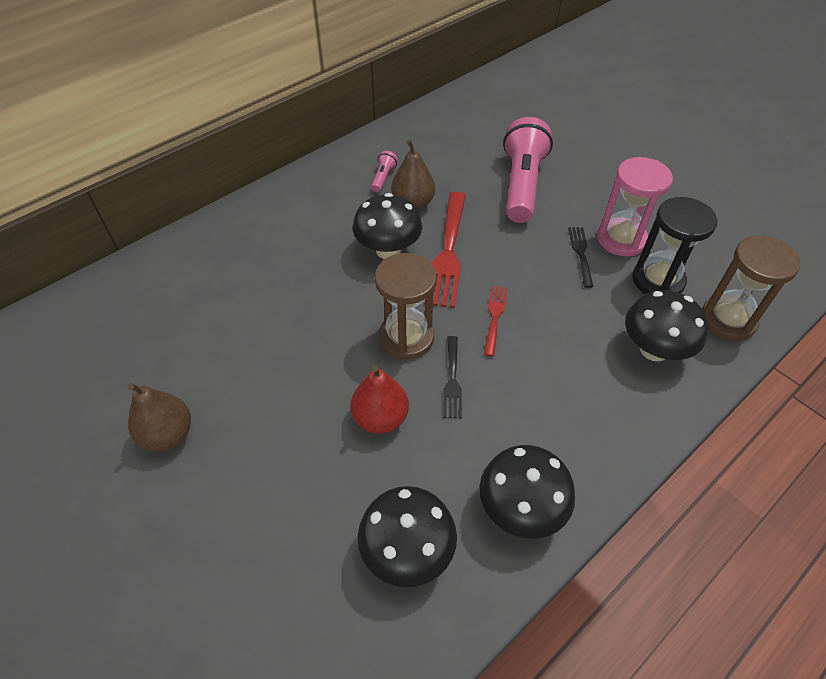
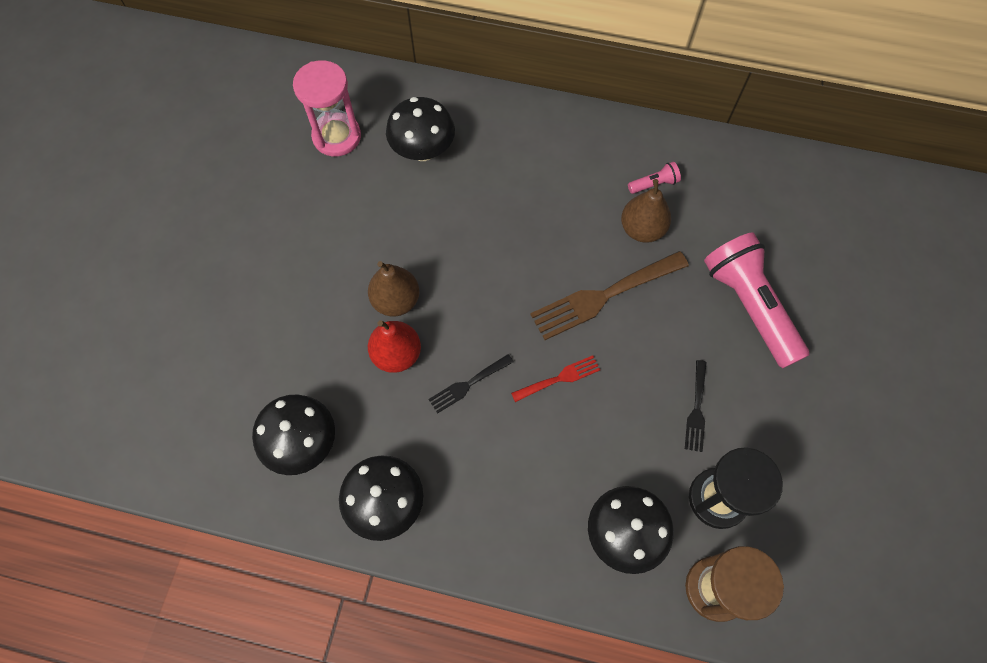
camera: 55 degrees right, 15 degrees up
brown pear [128,383,191,451] -> brown pear moved to [368,261,420,317]
black mushroom [353,193,422,259] -> black mushroom moved to [386,97,455,161]
brown hourglass [375,253,437,360] -> none
red fork [424,192,466,308] -> brown fork [530,251,689,340]
pink flashlight [503,117,553,223] -> pink flashlight turned 90 degrees counterclockwise [704,233,810,368]
black fork [568,227,593,288] -> black fork turned 135 degrees clockwise [685,360,707,452]
pink hourglass [597,157,673,256] -> pink hourglass moved to [293,60,361,157]

